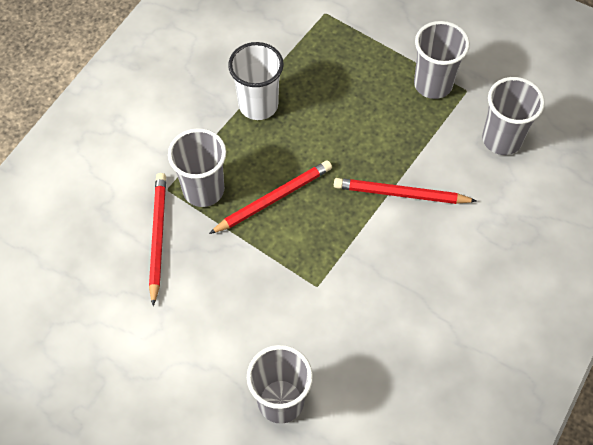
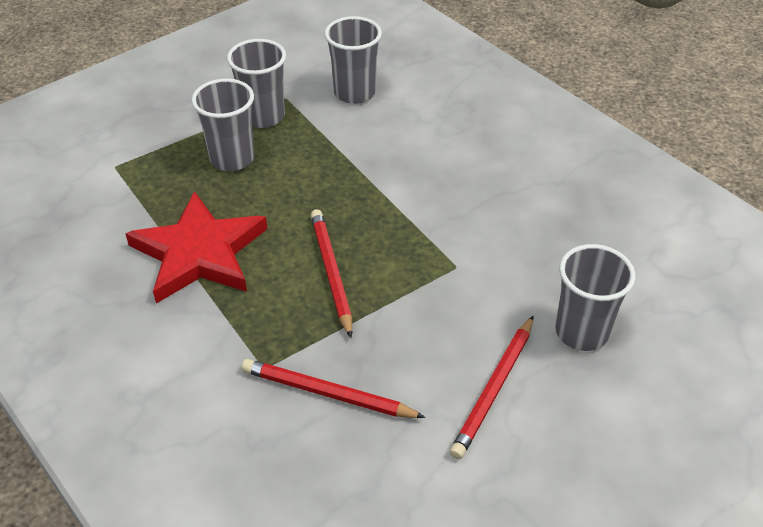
camera: 70 degrees left, 15 degrees down
grey cup [168,128,226,207] -> grey cup moved to [192,78,255,171]
white cup [228,42,284,120] -> red star [125,191,267,303]
red pencil [334,178,477,204] -> red pencil moved to [450,316,534,459]

